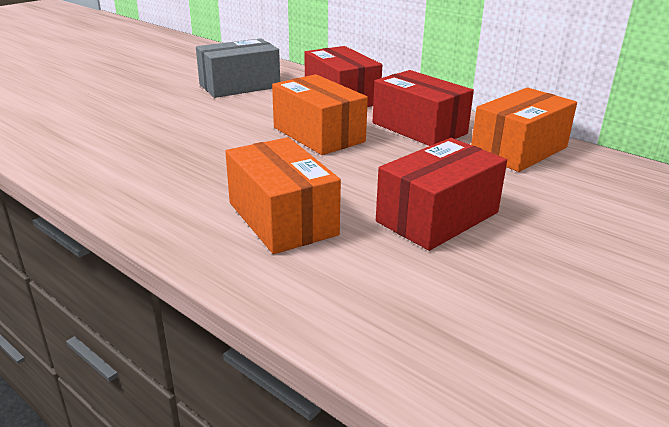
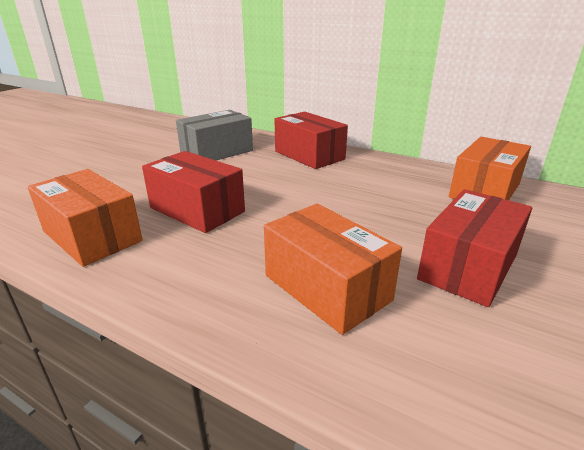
camera: 10 degrees left, 0 degrees up
orange box [272,74,368,155] -> orange box moved to [27,169,143,267]
red box [373,70,474,146] -> red box moved to [142,151,245,233]

